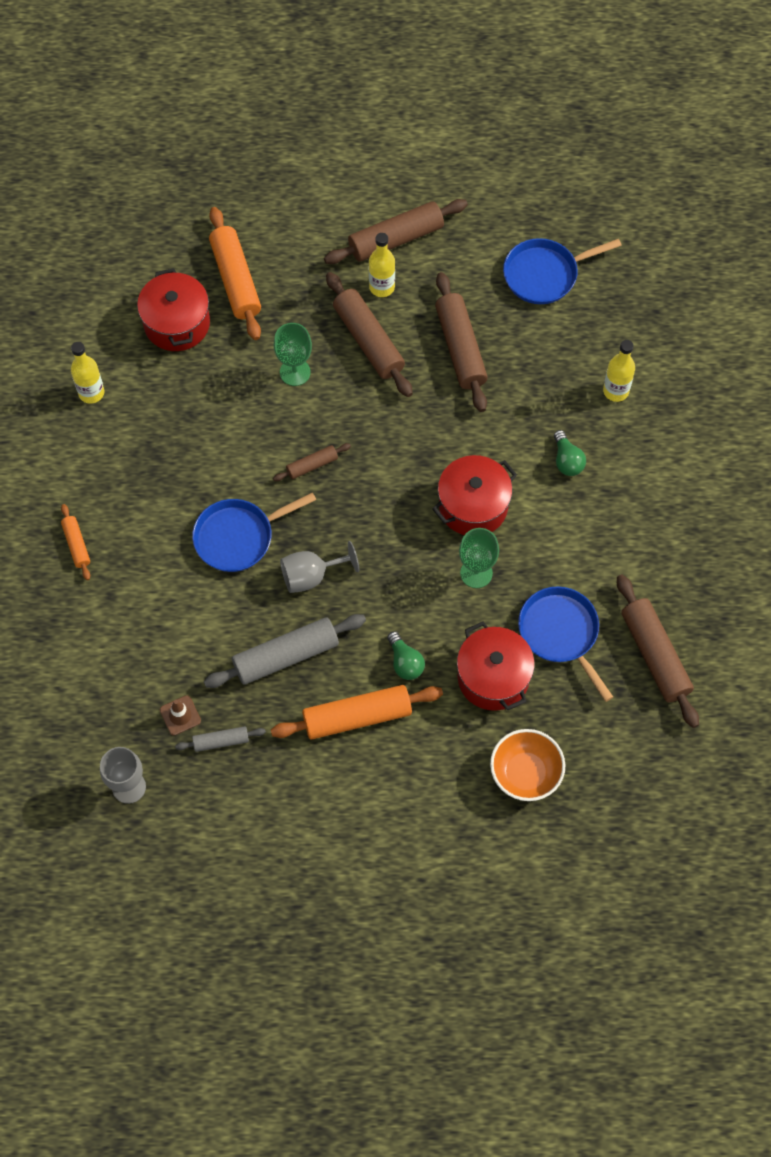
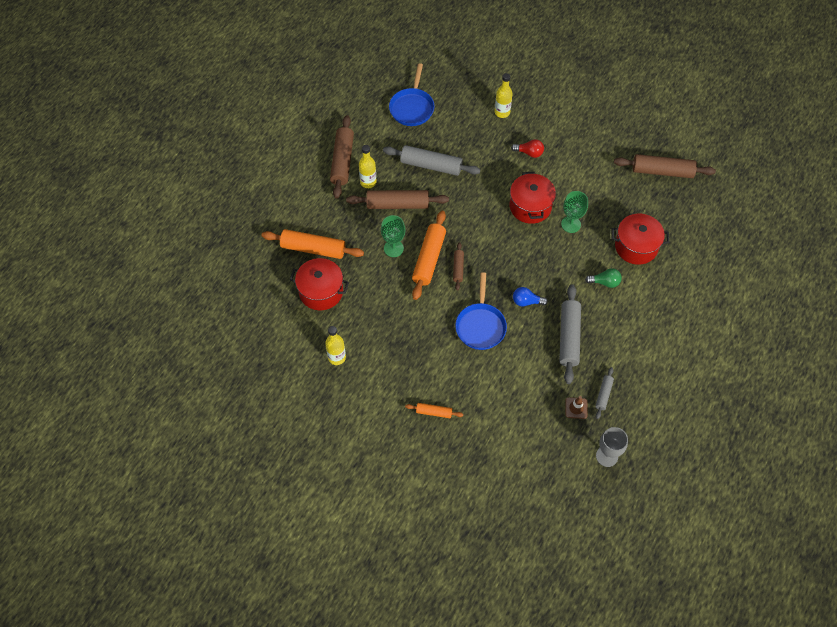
camera: 60 degrees left, 5 degrees down
orange rolling pin [271,685,443,740] -> orange rolling pin moved to [412,211,446,300]
grey goblet [280,541,359,593] -> blue light bulb [513,287,548,307]
brown rolling pin [435,272,488,412] -> grey rolling pin [383,145,480,176]
orange bowl [490,729,565,801] -> none
blue pan [518,586,613,702] -> none
green light bulb [554,430,586,476] -> red light bulb [511,139,544,158]

